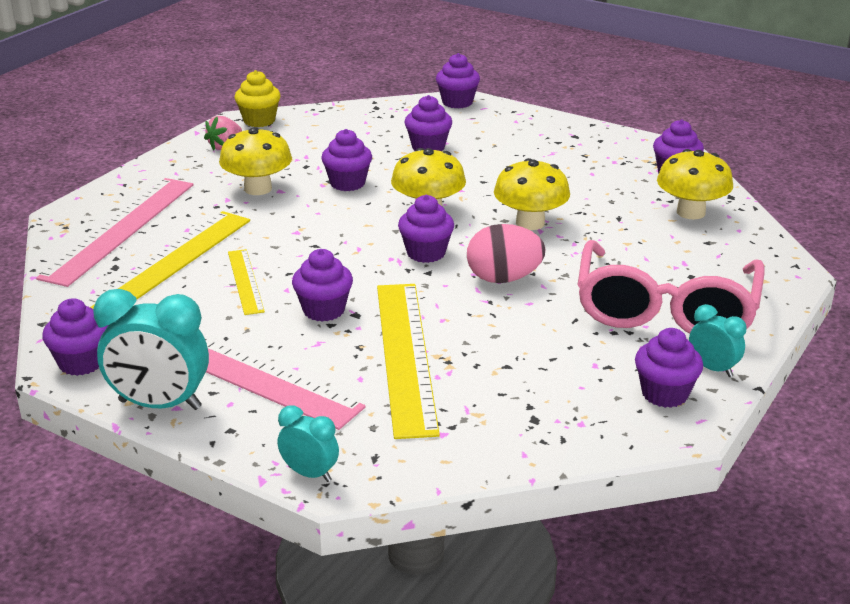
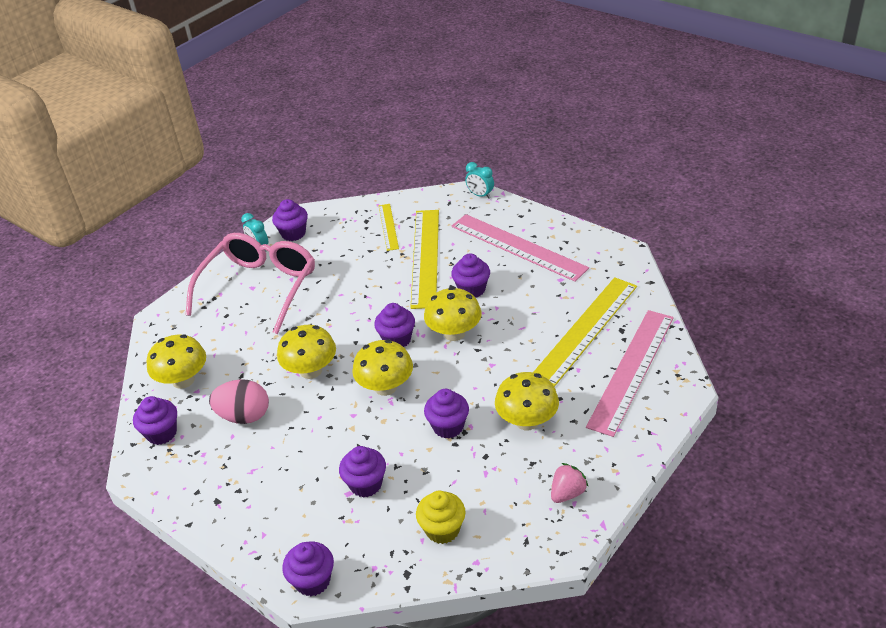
camera: 170 degrees left, 10 degrees up
purple cupcake [42,298,108,376] -> none
turquoise clock [93,289,209,410] -> none
yellow ruler [228,249,265,315] -> yellow ruler moved to [379,204,399,251]
yellow cupcake [235,70,281,127] -> yellow cupcake moved to [416,491,466,544]
pink egg [467,224,545,283] -> pink egg moved to [209,379,269,424]
none -> yellow mushroom [424,287,482,341]

